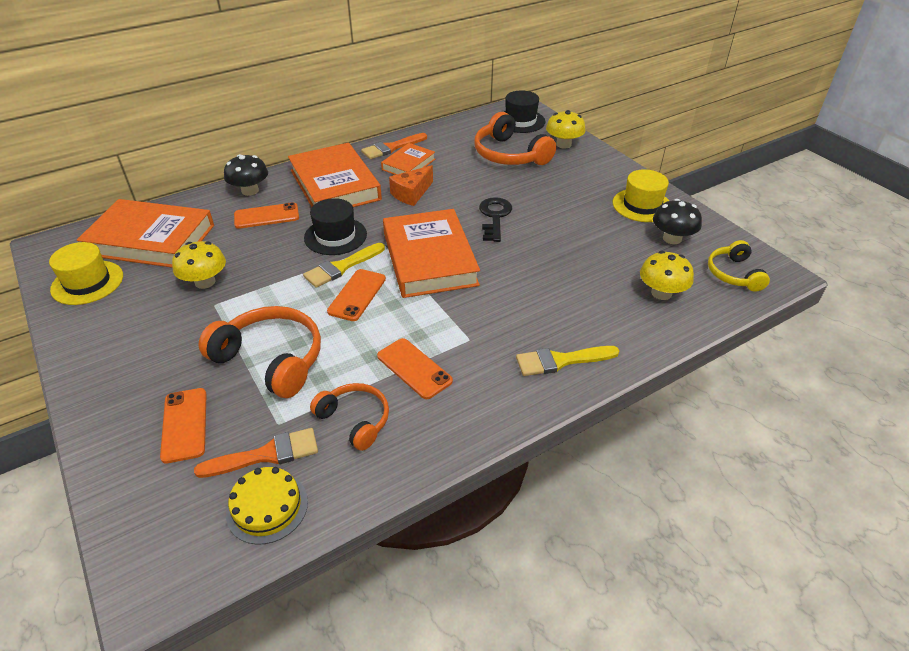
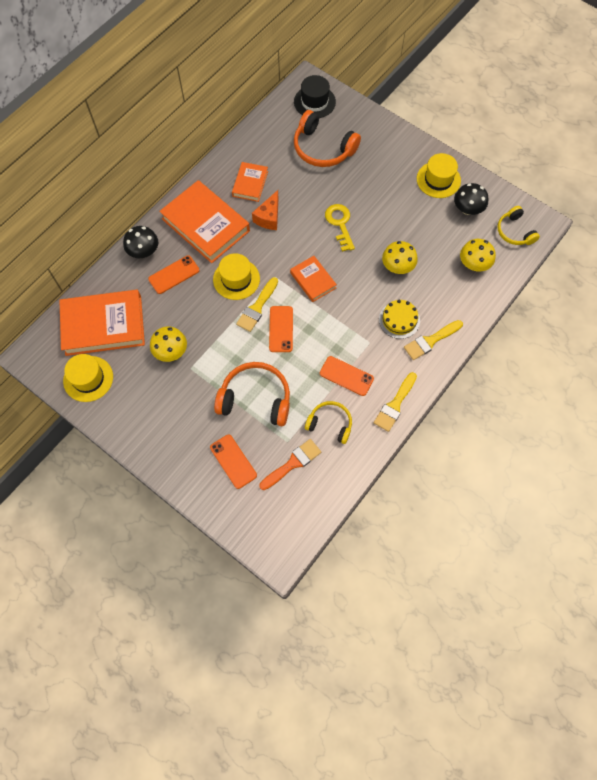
camera: 20 degrees left, 25 degrees up
yellow cake [226,467,308,545] -> yellow cake moved to [379,300,420,339]
black hat [304,198,367,255] -> yellow hat [213,253,260,300]
orange headphones [310,383,389,451] -> yellow headphones [305,401,352,444]
orange brush [361,133,427,159] -> none
orange book [383,209,480,298] -> orange book [290,256,337,302], size x0.53
black key [479,197,512,242] -> yellow key [325,204,355,252]
yellow mushroom [546,110,586,148] -> yellow mushroom moved to [382,241,418,274]
none -> yellow brush [374,372,417,432]

